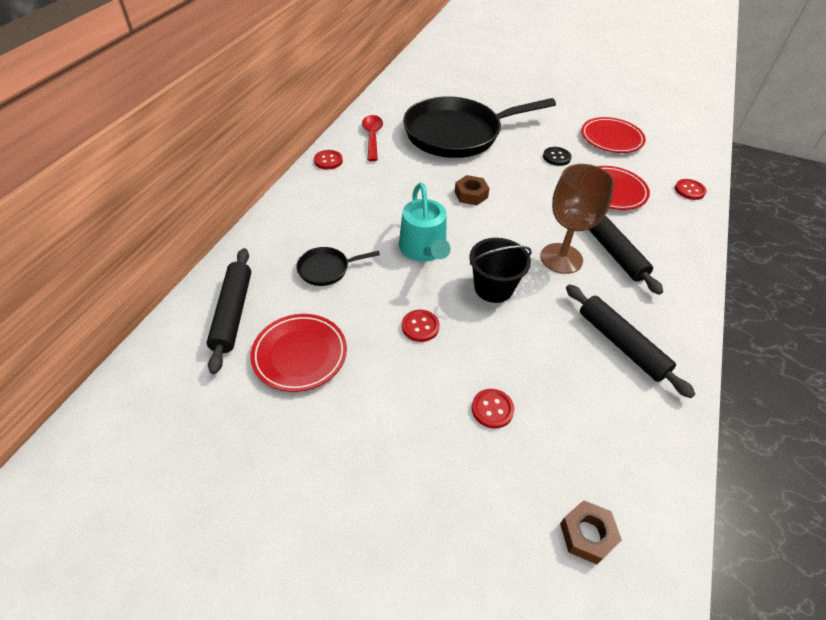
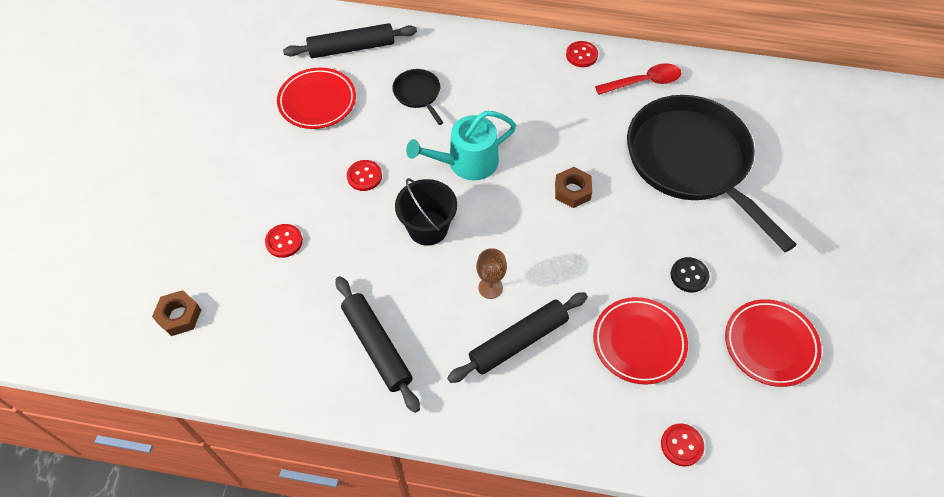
camera: 80 degrees right, 10 degrees up
brown goblet [540,164,615,274] -> brown goblet [476,248,507,299], size x0.51
black rolling pin [566,284,695,398] -> black rolling pin turned 75 degrees counterclockwise [336,276,420,413]

